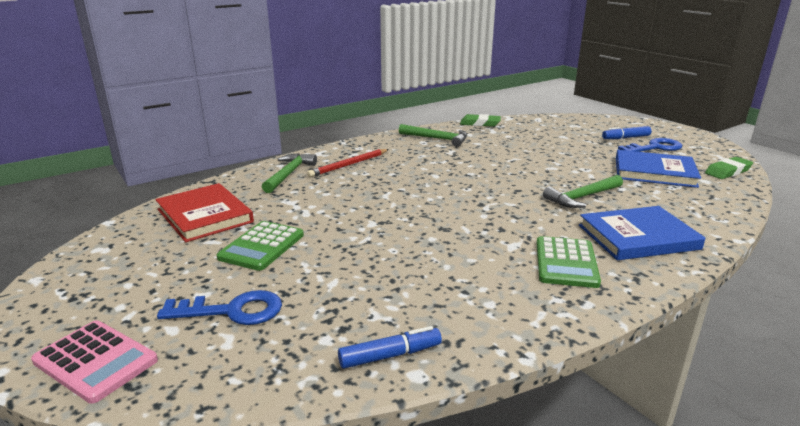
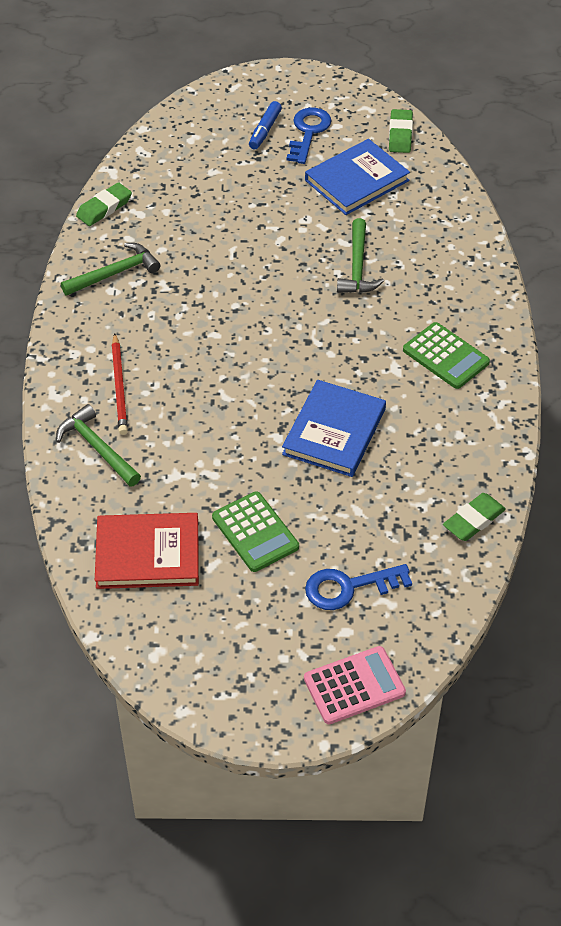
camera: 55 degrees left, 25 degrees up
blue key [157,290,282,325] -> blue key turned 135 degrees counterclockwise [305,564,412,610]
blue marker [338,326,442,369] -> green eraser [443,493,506,541]
blue book [579,206,705,260] -> blue book moved to [282,380,386,477]

